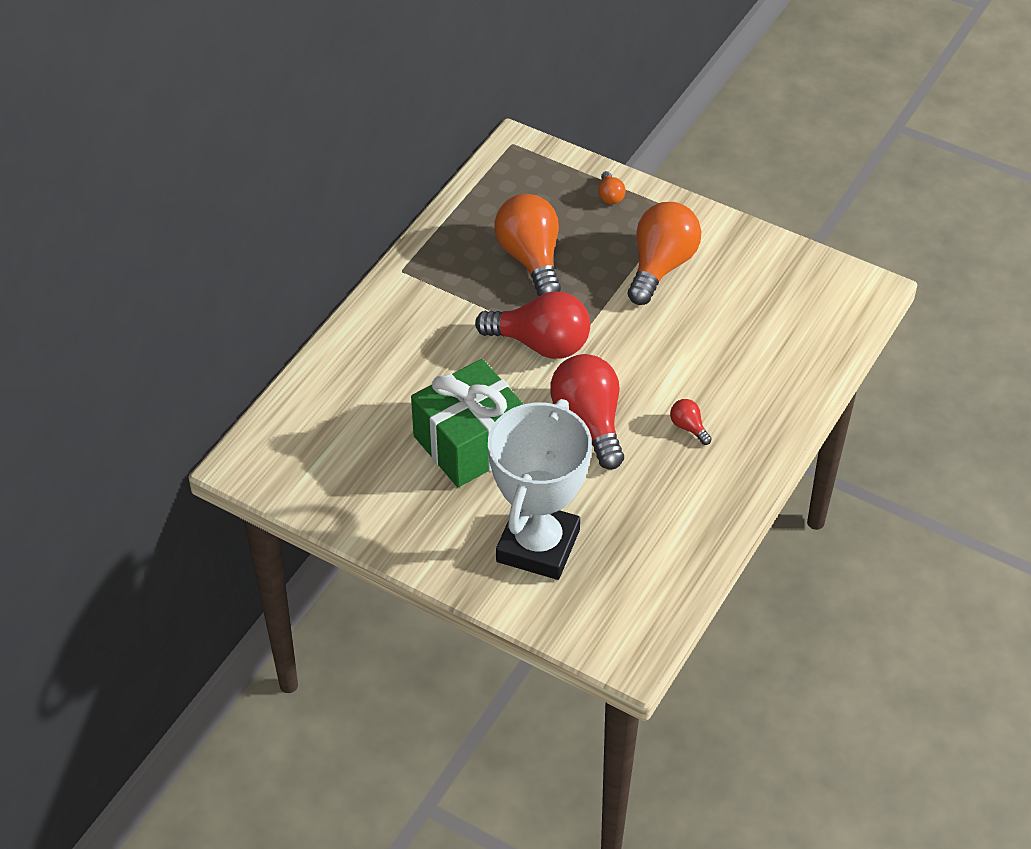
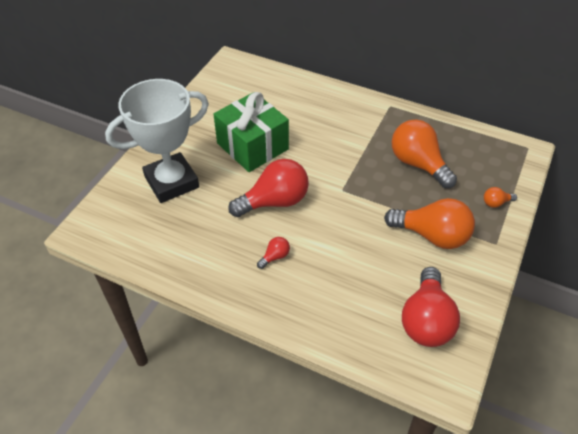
camera: 85 degrees right, 0 degrees up
red light bulb [475,291,590,359] -> red light bulb moved to [402,267,460,347]
white trophy [488,399,592,580] -> white trophy turned 45 degrees counterclockwise [105,79,209,203]
orange light bulb [494,194,561,296] -> orange light bulb turned 105 degrees counterclockwise [392,120,457,188]

